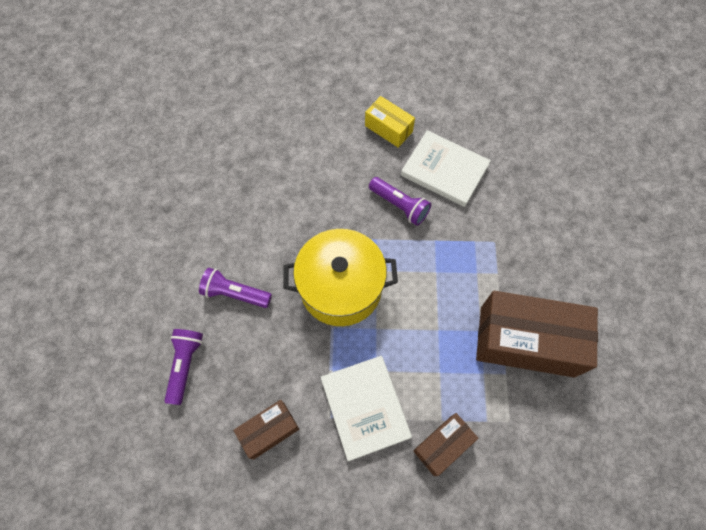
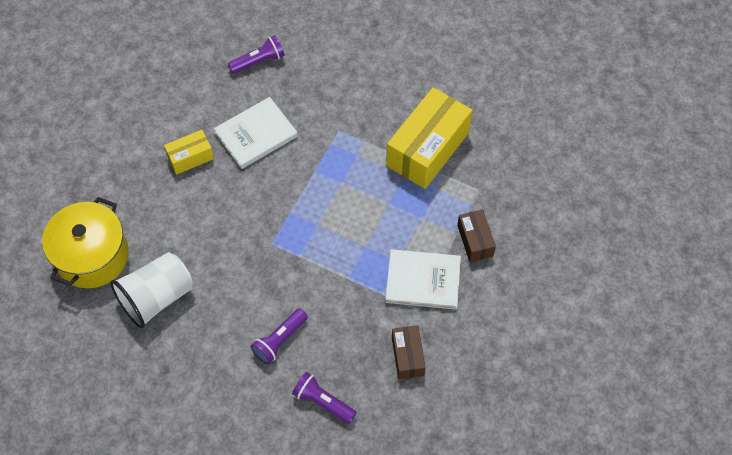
camera: 65 degrees left, 5 degrees down
yellow pot [283,229,398,326] -> yellow pot moved to [42,197,129,288]
purple flashlight [369,177,431,226] -> purple flashlight moved to [228,35,285,74]
brown box [476,291,598,378] -> yellow box [386,87,473,189]
none -> white cup [111,252,193,328]

